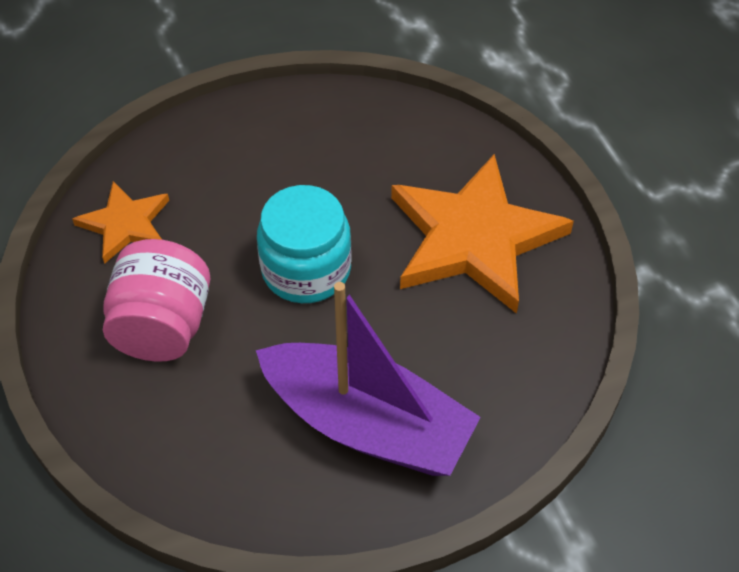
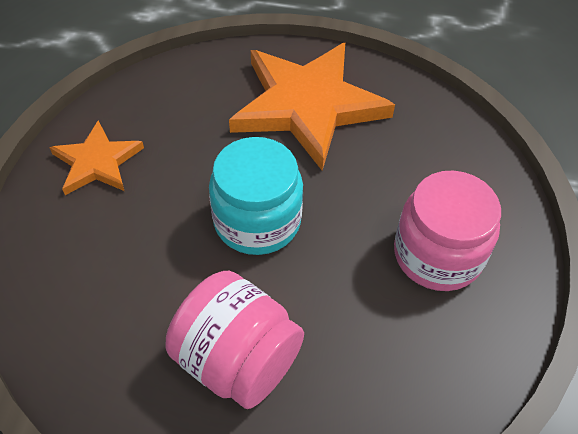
camera: 60 degrees left, 0 degrees up
orange star [72,181,169,264] -> orange star moved to [49,121,144,195]
purple boat [256,282,481,476] -> pink jar [394,170,501,291]

